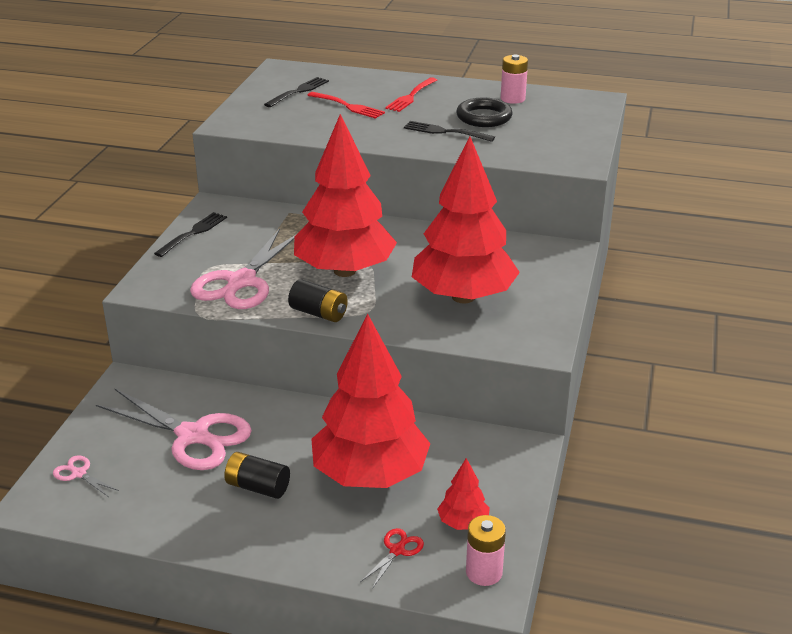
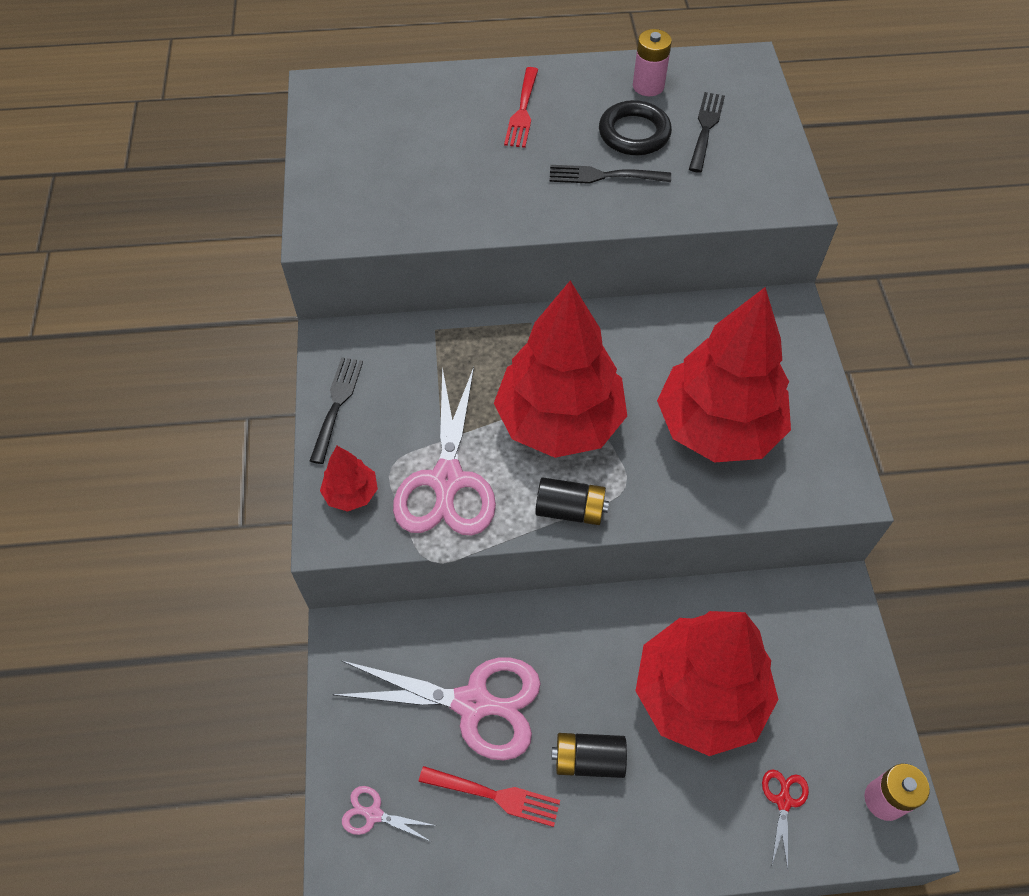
camera: 20 degrees left, 25 degrees up
black fork [264,77,329,107] -> black fork moved to [689,92,725,173]
red fork [307,92,385,119] -> red fork moved to [419,766,560,827]
red tree [437,458,490,530] -> red tree moved to [320,446,378,512]

